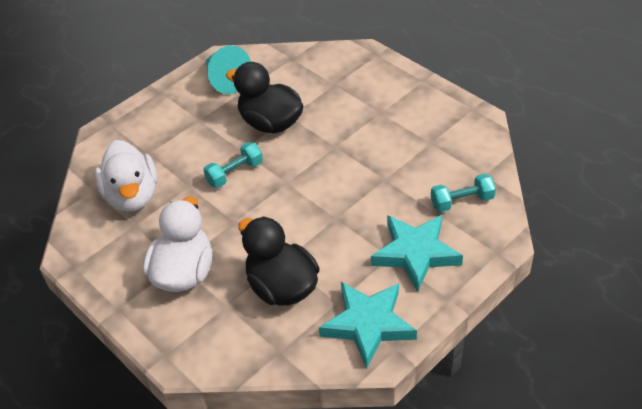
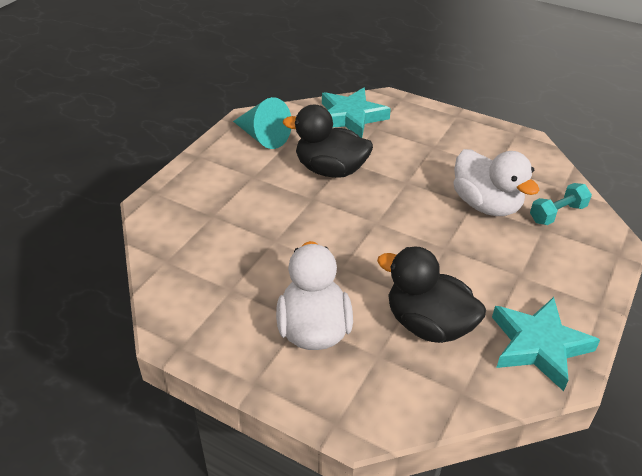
camera: 20 degrees left, 5 degrees down
white duck [95,140,157,211] -> white duck moved to [453,149,540,216]
turquoise dumbbell [203,142,263,188] -> none
turquoise star [371,215,463,292] -> turquoise star moved to [322,87,391,138]

